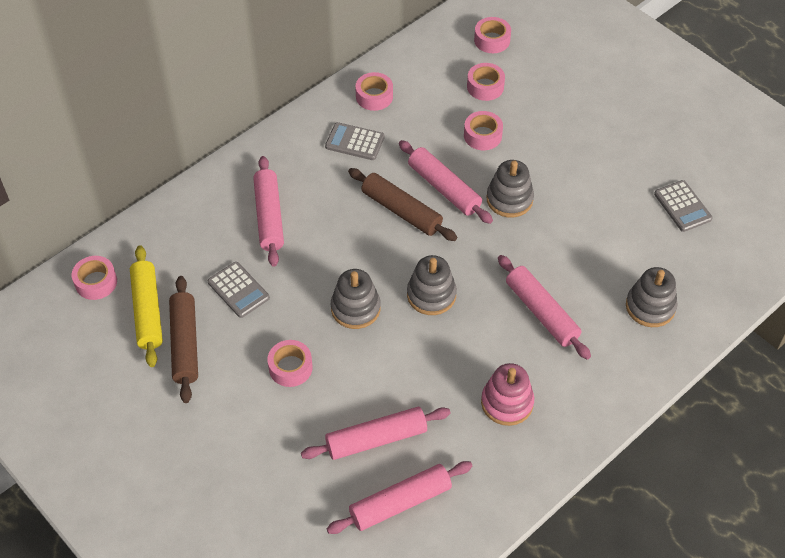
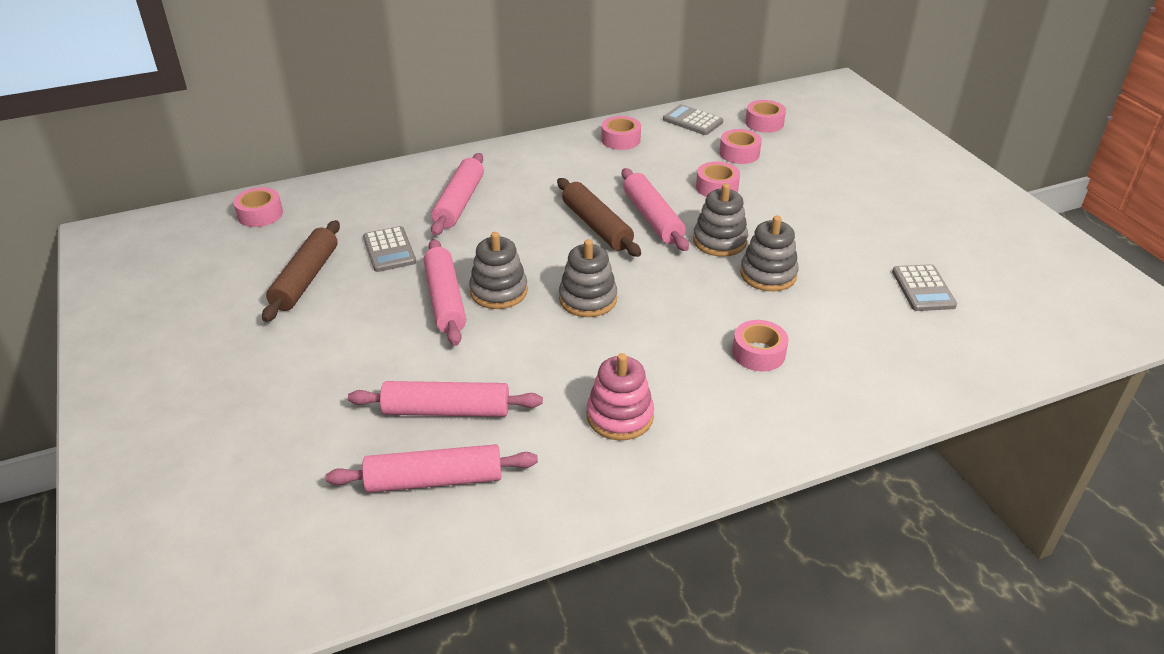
camera: 20 degrees right, 15 degrees down
yellow rolling pin [130,245,163,367] -> none
pink tape [267,340,313,387] -> pink tape moved to [732,320,789,371]
grey calculator [325,122,385,160] -> grey calculator moved to [663,104,723,135]
pink rolling pin [498,255,591,359] -> pink rolling pin moved to [423,239,466,346]
grey stacking toy [626,267,678,327] -> grey stacking toy moved to [740,215,799,291]

